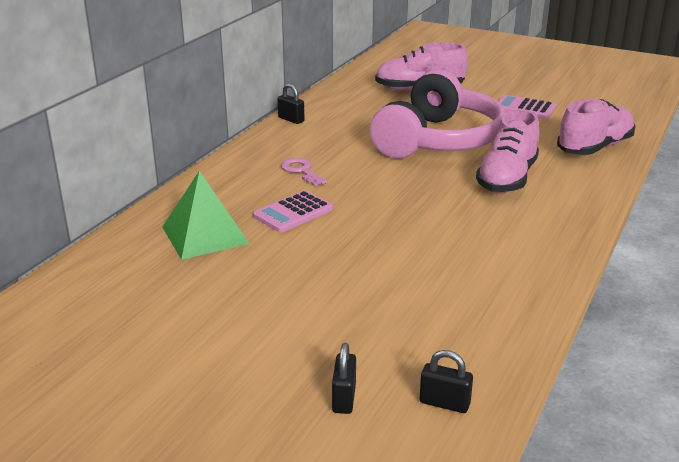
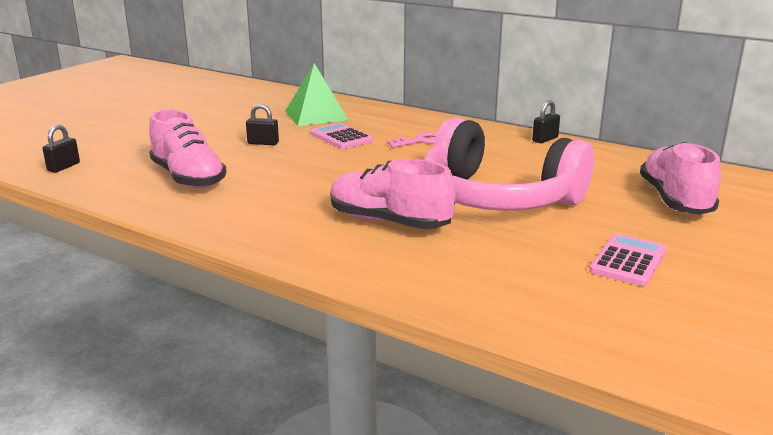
camera: 95 degrees right, 5 degrees down
black padlock [332,343,356,414] -> black padlock moved to [246,104,279,145]
pink shoe [557,99,636,155] -> pink shoe moved to [149,109,227,189]

